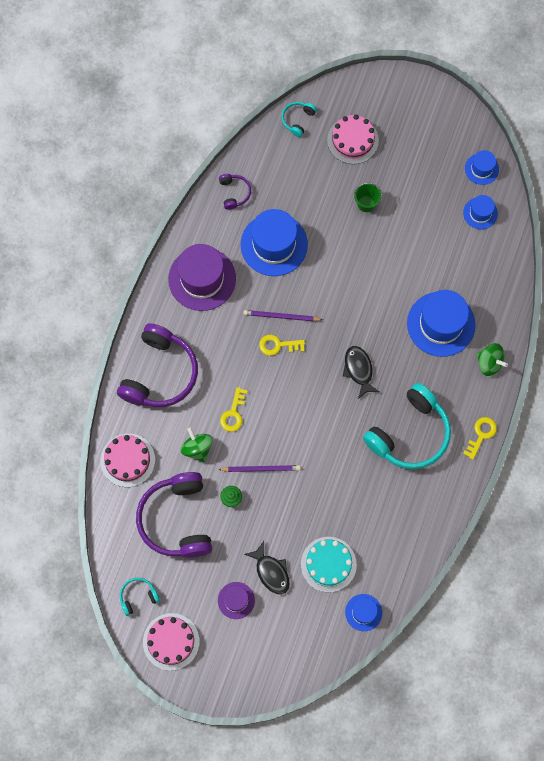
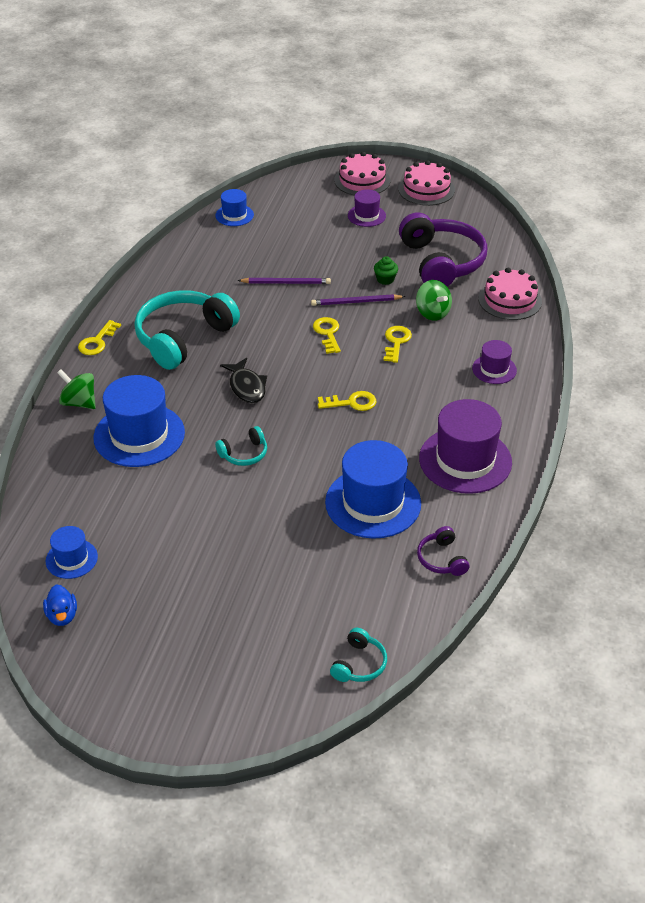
camera: 175 degrees right, 30 degrees down
purple headphones [117,323,198,407] -> purple hat [472,340,517,384]
turquoise headphones [120,578,160,616] -> turquoise headphones moved to [215,426,267,466]
purple pencil [243,310,323,321] -> purple pencil moved to [238,278,331,284]
black fish [245,541,290,595] -> none
turquoise cake [301,537,357,593] -> none
pink cake [327,114,379,164] -> pink cake moved to [334,152,390,196]
green bucket [354,183,382,212] -> none
blue hat [465,150,499,185] -> blue duck [43,585,77,626]
none -> yellow key [313,317,341,354]

